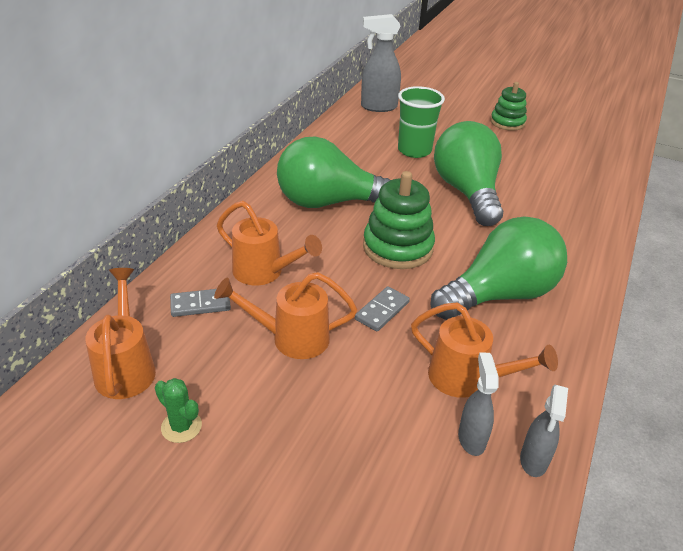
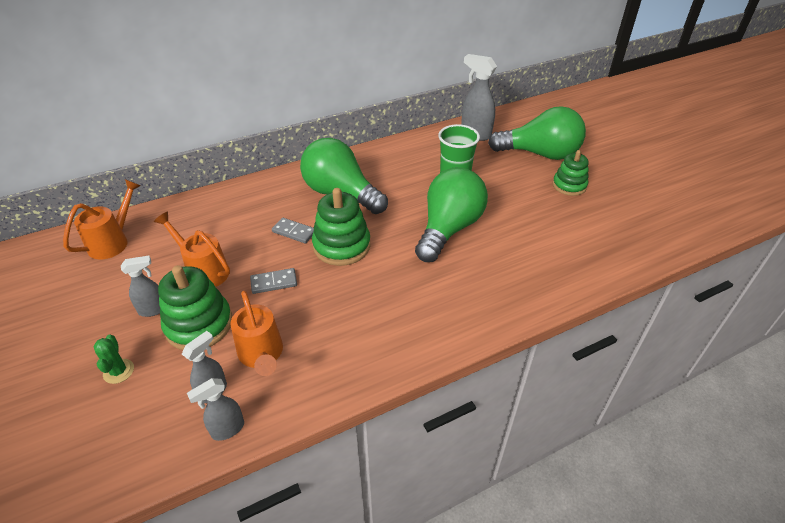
camera: 40 degrees right, 5 degrees up
green cactus [155,378,202,443] -> green cactus moved to [93,334,134,384]
grey domino [170,289,231,317] -> grey domino moved to [272,218,314,244]
orange watering can [217,201,322,286] -> none
green light bulb [431,216,567,320] -> green light bulb moved to [488,106,586,160]
none -> grey spray bottle [121,256,160,317]
none -> green stacking toy [158,265,232,350]

